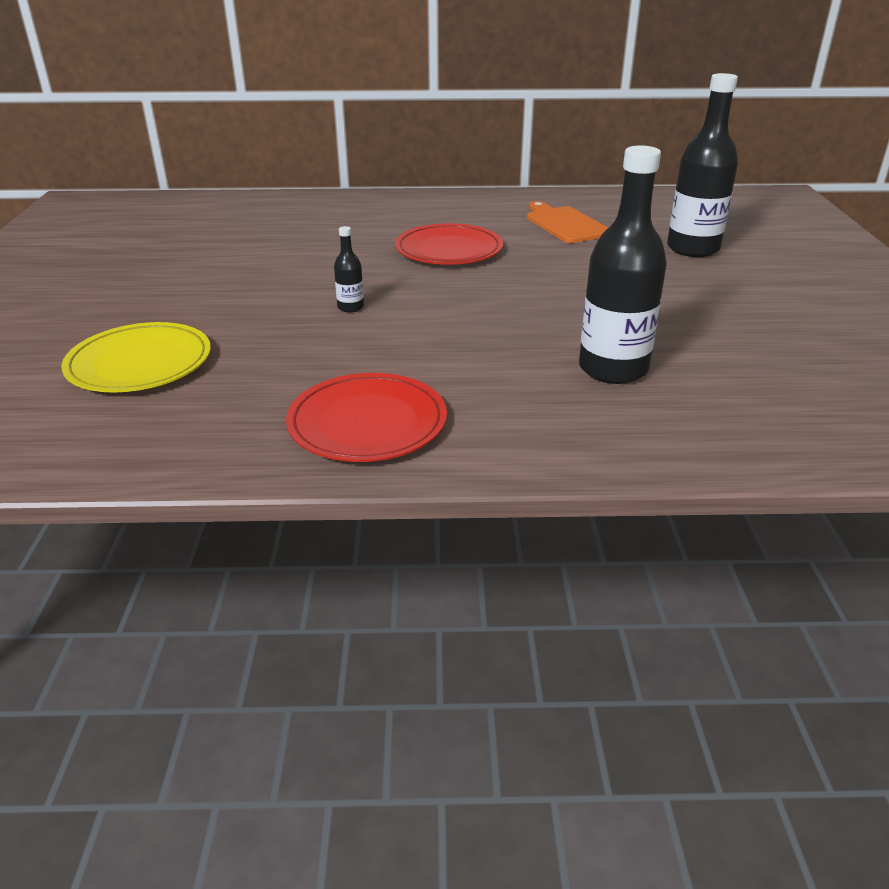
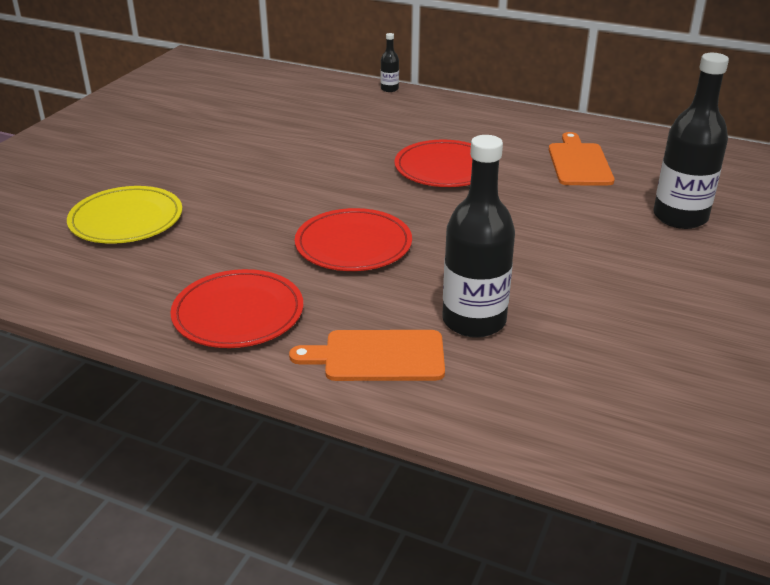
camera: 25 degrees right, 0 degrees up
black bottle [334,226,364,313] -> black bottle moved to [381,33,399,92]
none -> orange cutting board [289,330,445,381]
none -> red plate [295,208,412,271]

